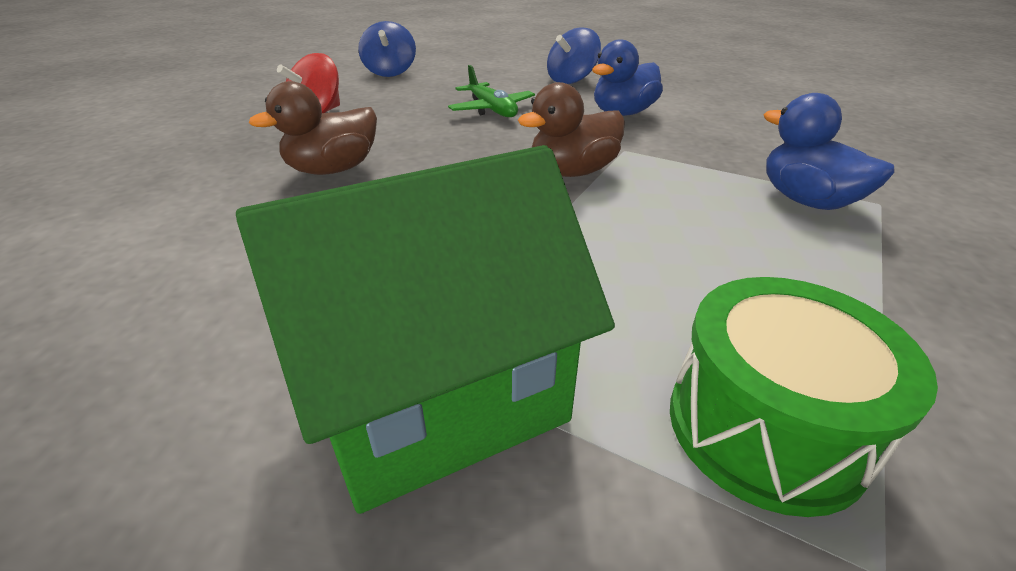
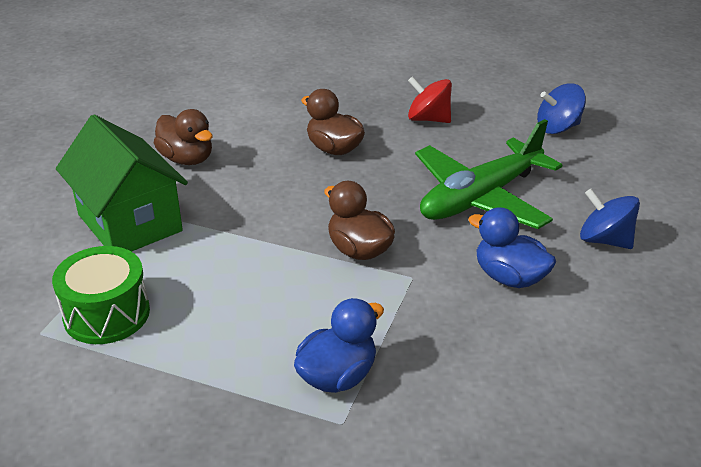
camera: 80 degrees right, 0 degrees up
green plane [448,65,535,117] -> green plane [415,119,562,229], size x1.92
none -> brown duck [154,109,213,165]

